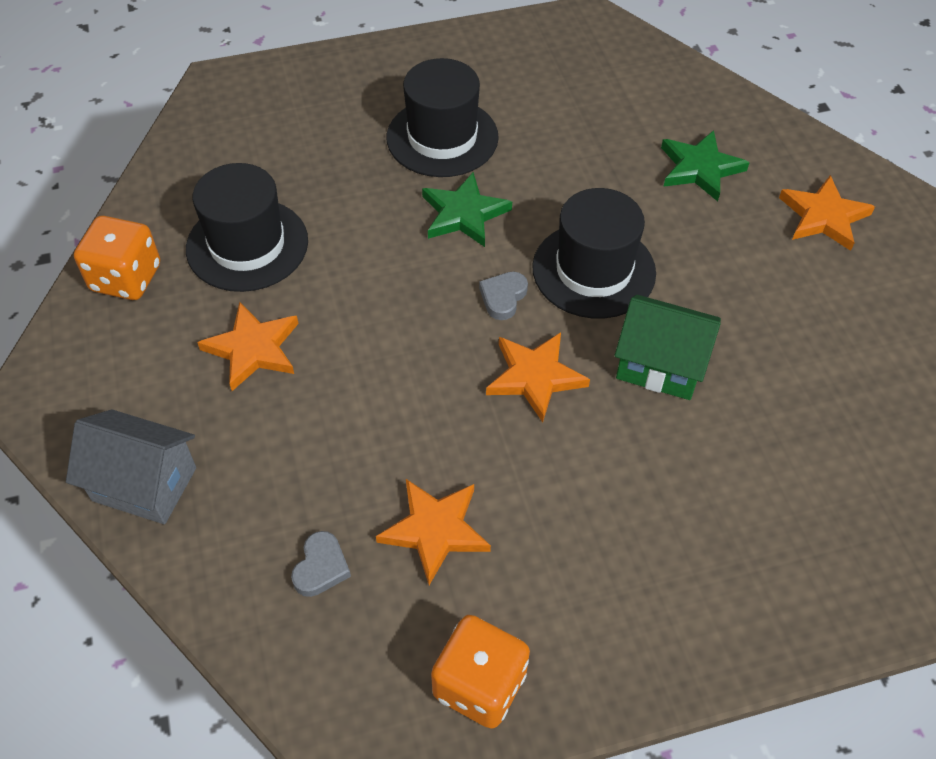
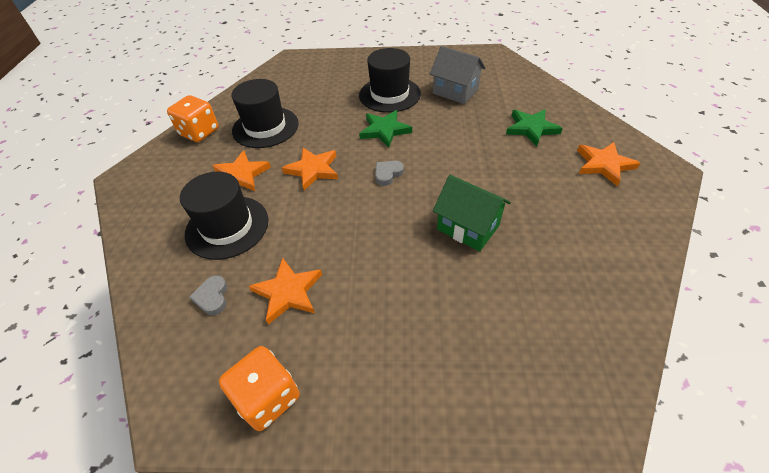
camera: 20 degrees right, 5 degrees down
grey house [66,409,196,524] -> grey house moved to [430,46,485,104]
grey heart [291,531,351,597] -> grey heart turned 135 degrees clockwise [190,275,228,315]
orange star [486,332,590,422] -> orange star moved to [282,148,338,190]
black hat [532,188,656,319] -> black hat moved to [180,172,269,260]

